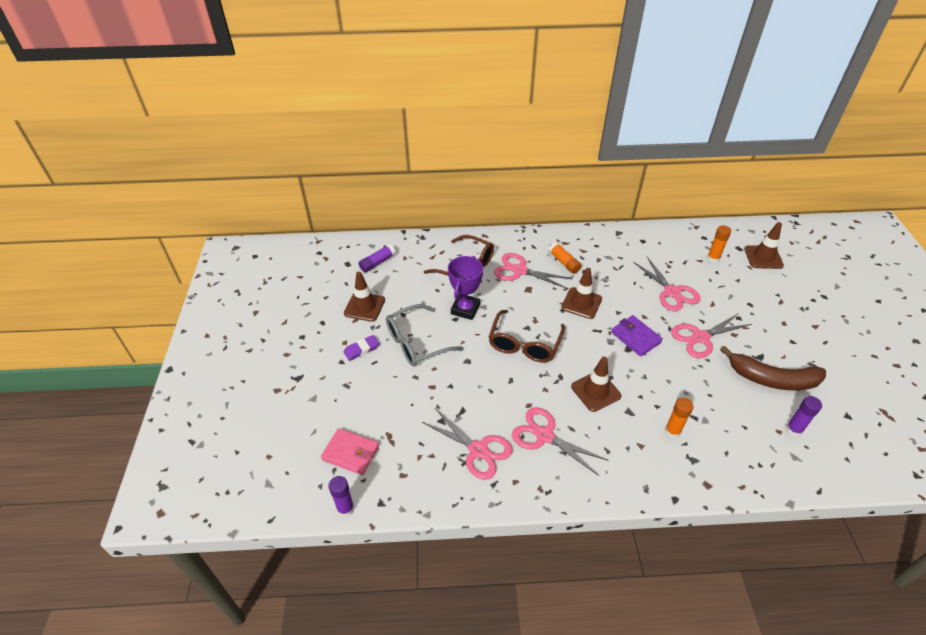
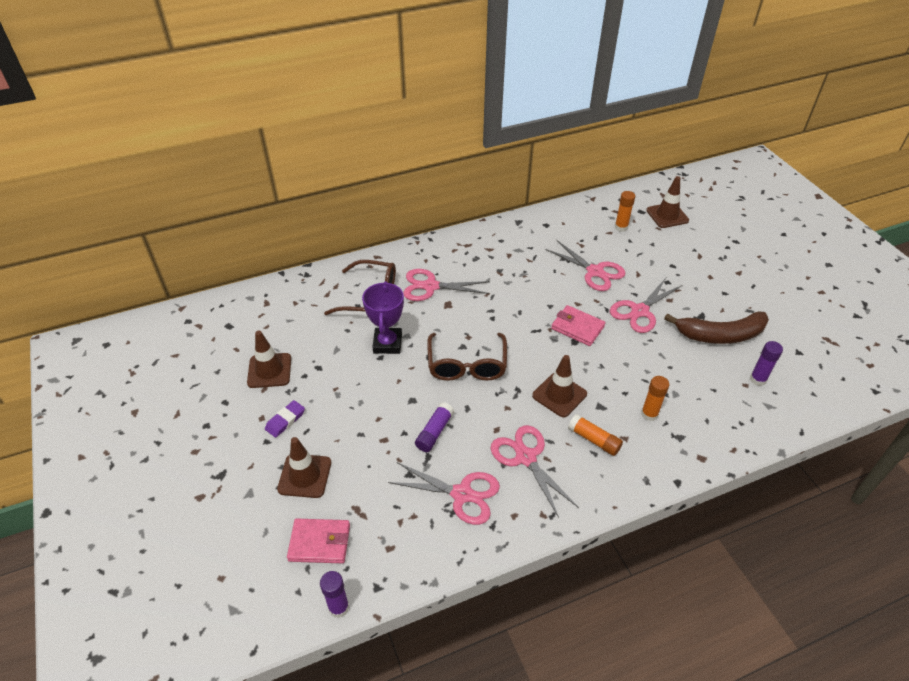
camera: 20 degrees left, 0 degrees up
purple glue stick [359,244,396,272] -> purple glue stick moved to [415,402,454,452]
grey glasses [386,304,464,367] -> none
pink scissors [512,407,609,476] -> pink scissors turned 45 degrees clockwise [491,425,579,518]
orange glue stick [548,242,581,274] -> orange glue stick moved to [568,414,623,456]
brown traffic cone [561,268,602,319] -> brown traffic cone moved to [277,437,331,498]
purple wallet [611,315,663,357] -> pink wallet [551,305,605,346]

